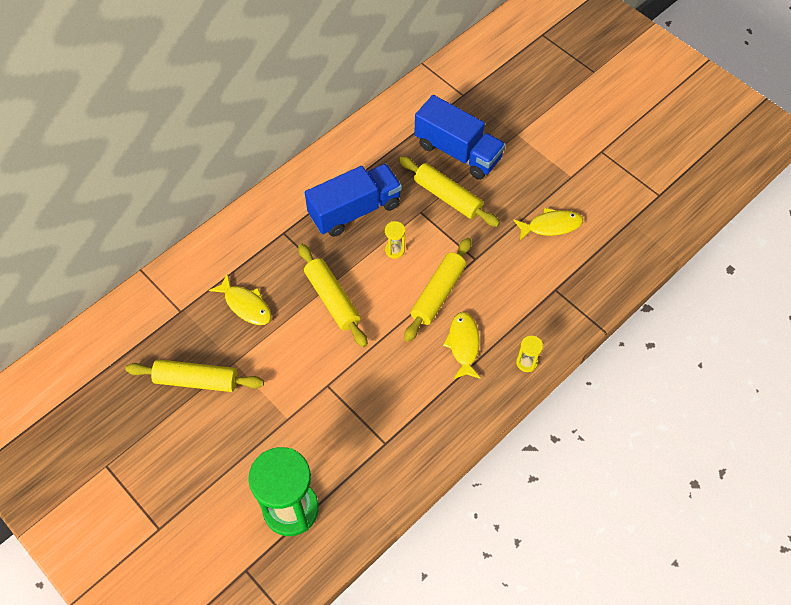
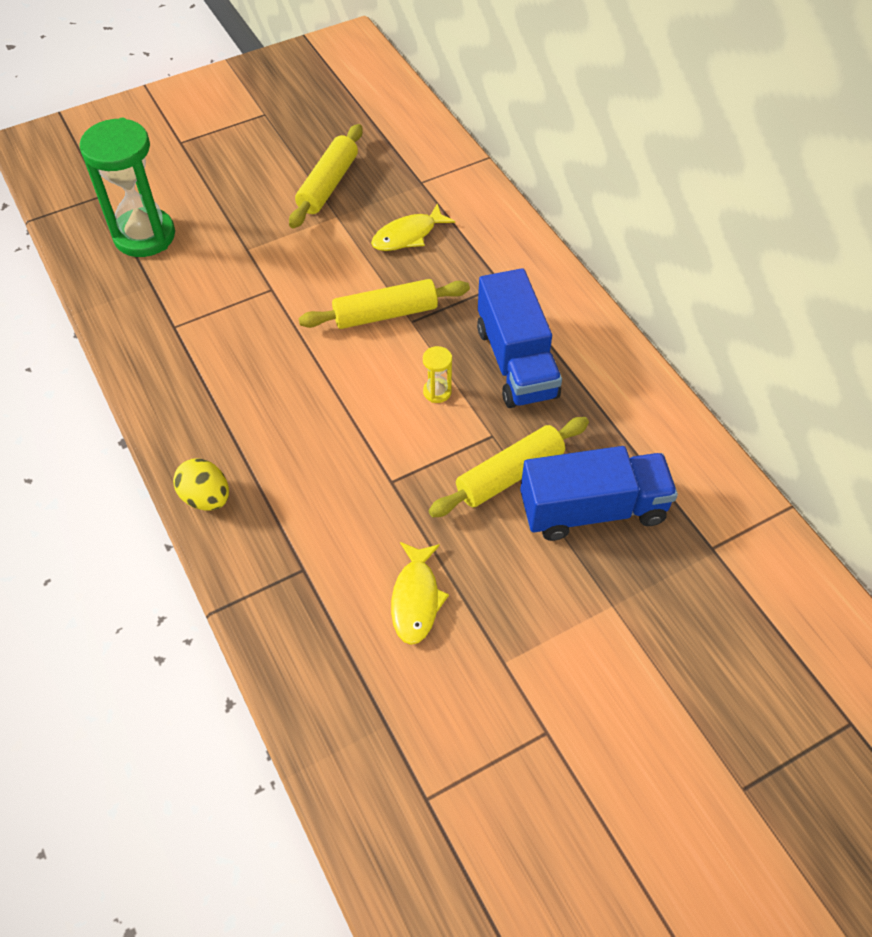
camera: 105 degrees right, 5 degrees down
yellow rolling pin [404,238,472,342] -> none
blue truck [414,95,506,180] -> blue truck turned 150 degrees counterclockwise [520,446,678,541]
yellow fish [443,312,480,379] -> none
yellow hourglass [516,336,543,372] -> yellow egg [173,458,229,511]

